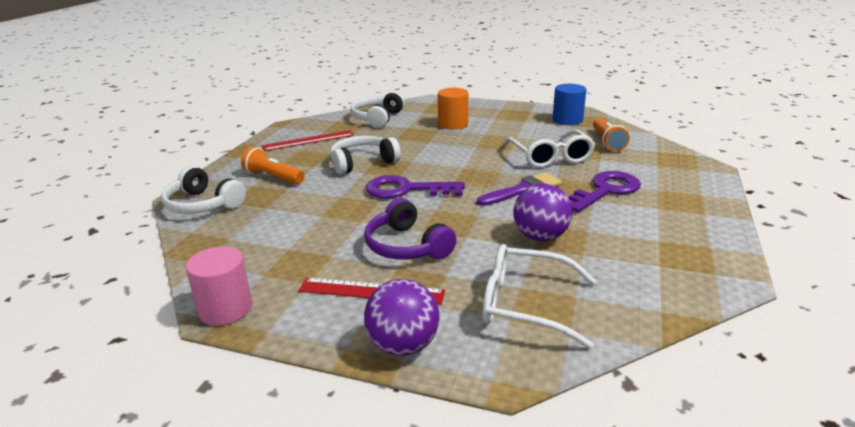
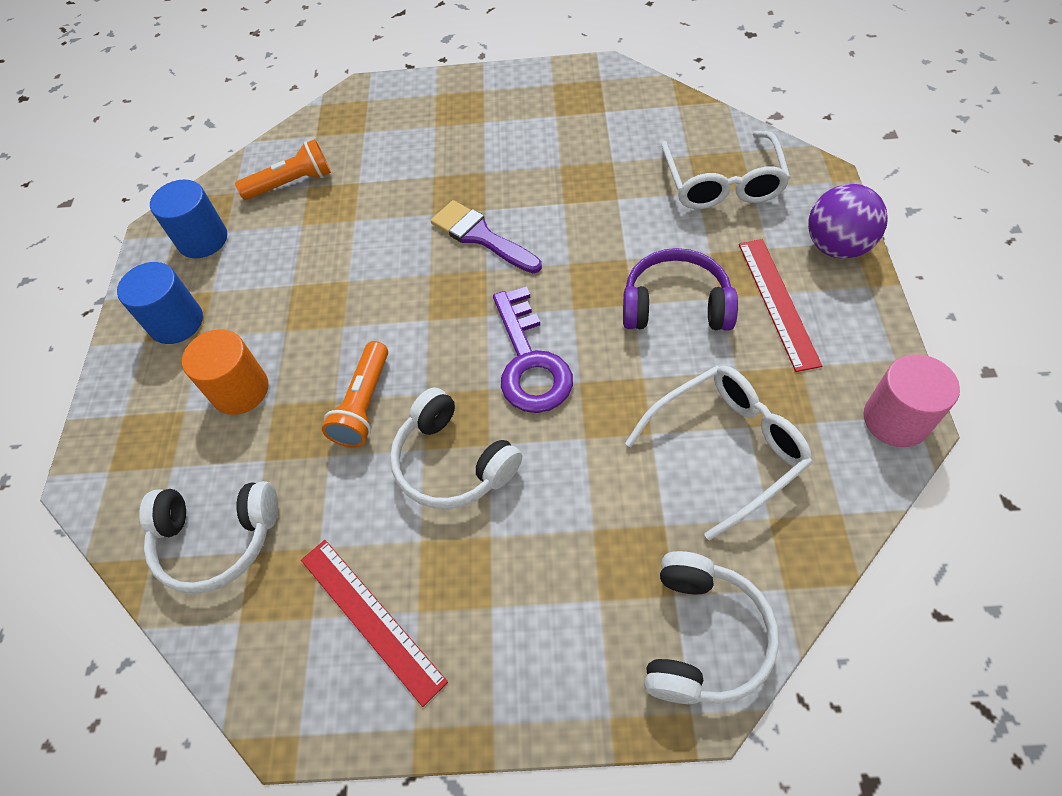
camera: 105 degrees left, 30 degrees up
orange flashlight [241,147,305,184] -> orange flashlight moved to [322,341,388,448]
purple headphones [364,198,457,259] -> purple headphones turned 120 degrees counterclockwise [623,248,738,331]
white glasses [504,130,595,168] -> white glasses moved to [625,366,813,541]
purple ball [513,184,572,241] -> none
purple key [569,171,641,212] -> none
none -> blue cylinder [117,262,203,344]

